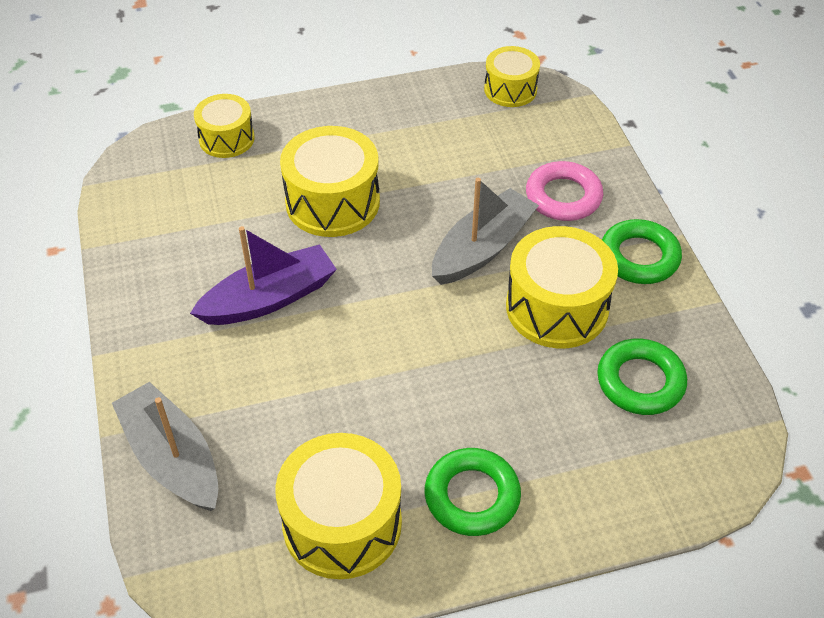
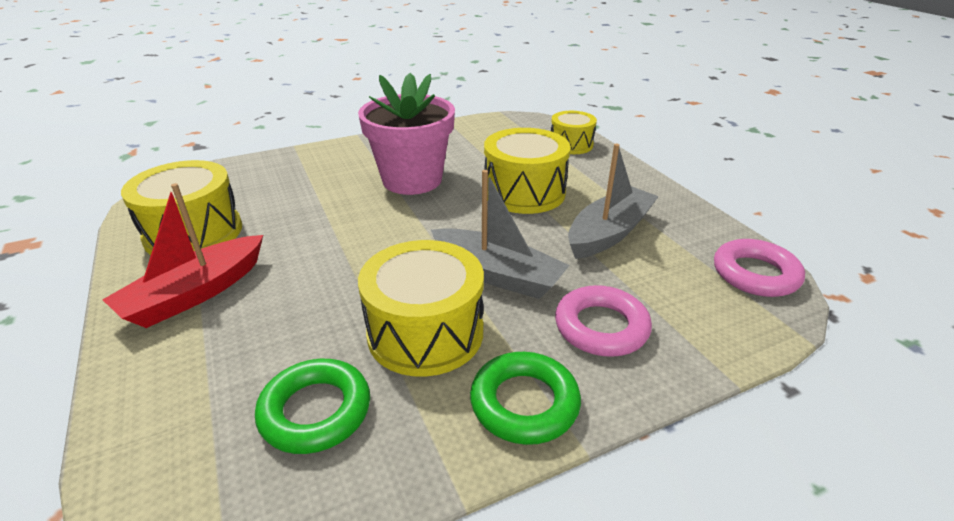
camera: 80 degrees right, 15 degrees down
grey boat [112,382,218,511] -> grey boat moved to [568,144,659,259]
purple boat [190,226,337,325] -> pink flower pot [358,73,455,195]
green ring [425,448,521,536] -> red boat [102,183,263,328]
yellow drum [484,46,540,107] -> pink ring [714,239,805,297]

